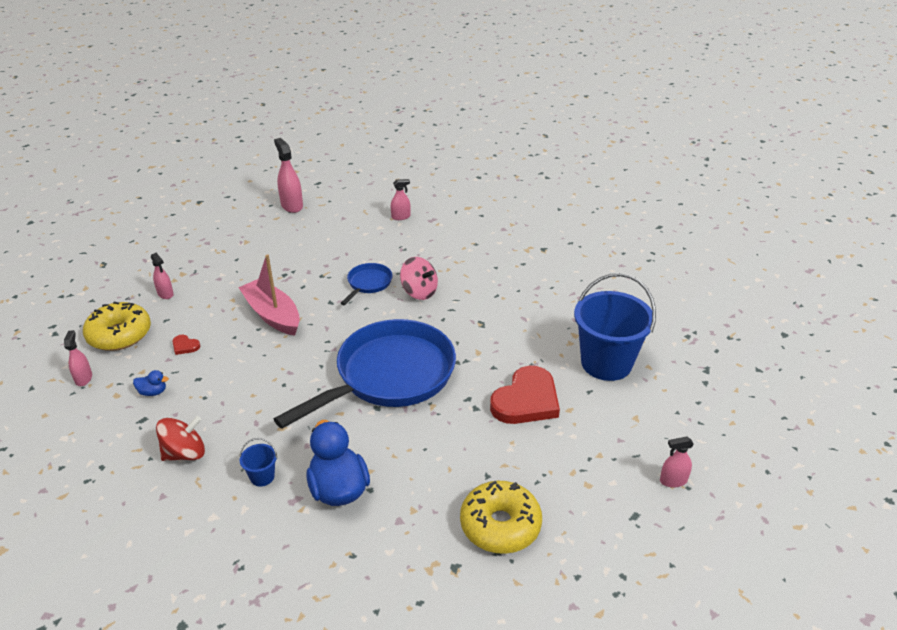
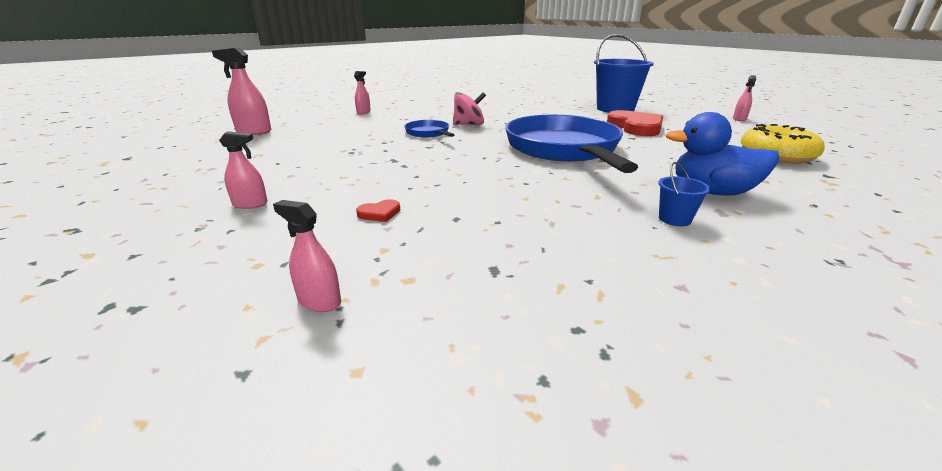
camera: 55 degrees left, 10 degrees down
yellow donut [83,302,151,351] -> none
blue duck [133,370,169,396] -> none
red spinning top [156,416,205,461] -> none
pink boat [238,254,300,336] -> none

